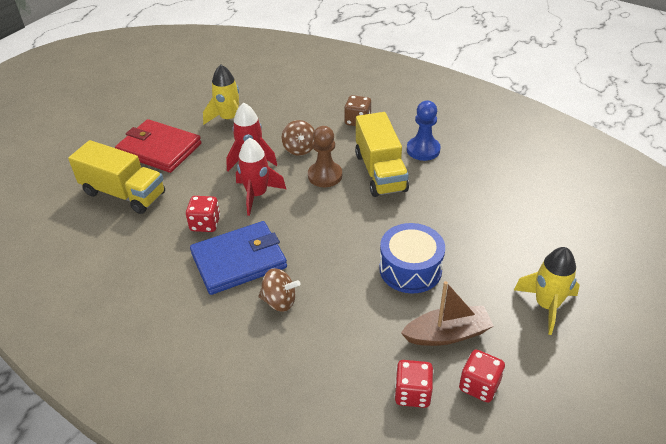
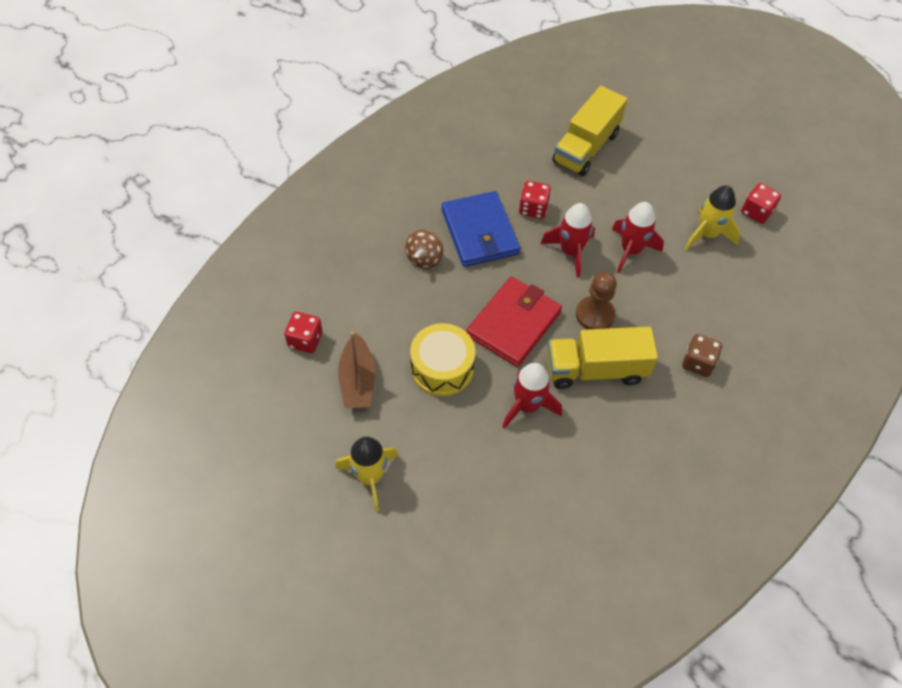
camera: 95 degrees right, 15 degrees up
red wallet [115,119,202,173] -> red wallet moved to [466,276,562,367]
brown spinning top [282,120,315,156] -> none
blue drum [379,223,445,294] -> yellow drum [410,323,475,396]
blue pawn [407,101,441,161] -> none
red dice [459,350,505,402] -> red dice moved to [741,183,781,224]
none -> red rocket [502,363,562,429]

